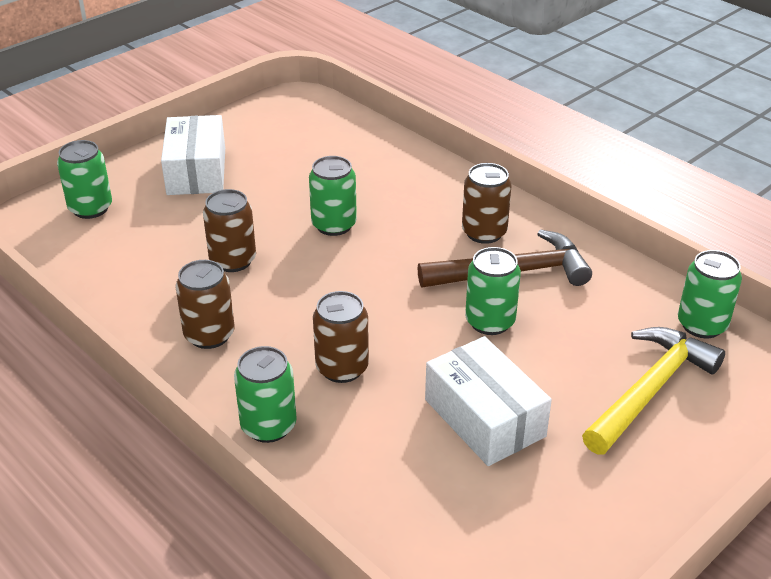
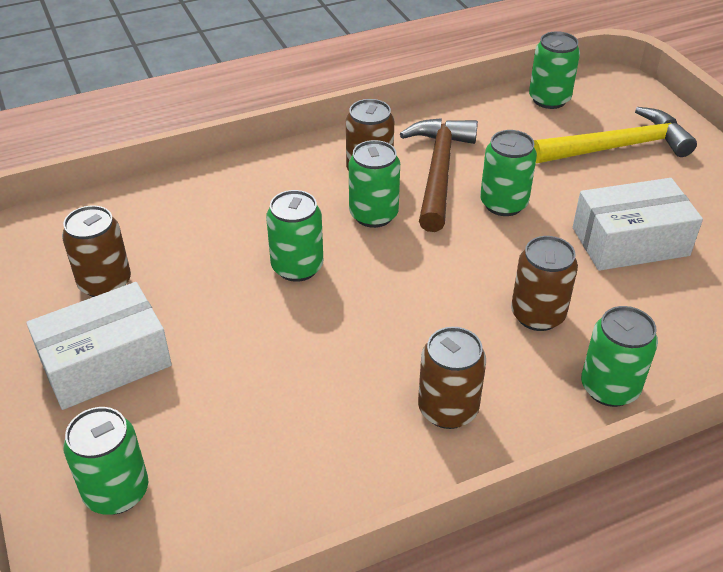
camera: 70 degrees left, 5 degrees up
white box [161,115,225,195] -> white box turned 45 degrees counterclockwise [26,282,172,410]
brown can [203,189,256,272] -> brown can moved to [62,205,131,297]
yellow hammer [582,327,725,455] -> yellow hammer turned 105 degrees clockwise [534,107,697,163]
none -> green can [349,140,400,228]

